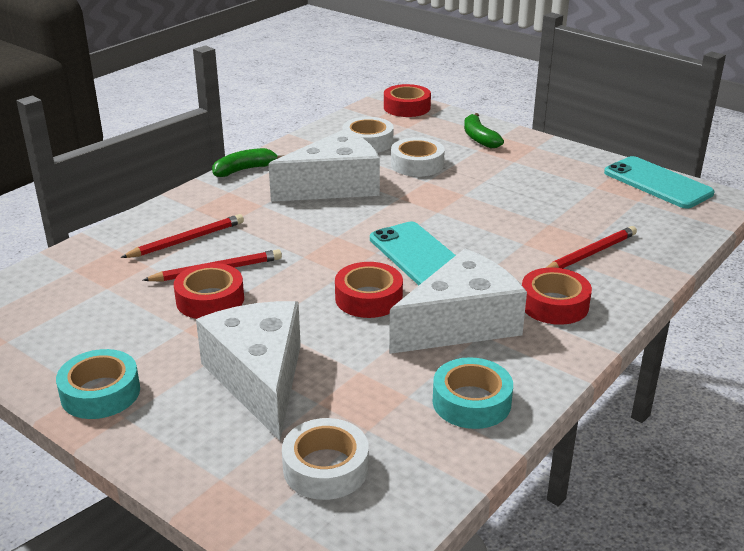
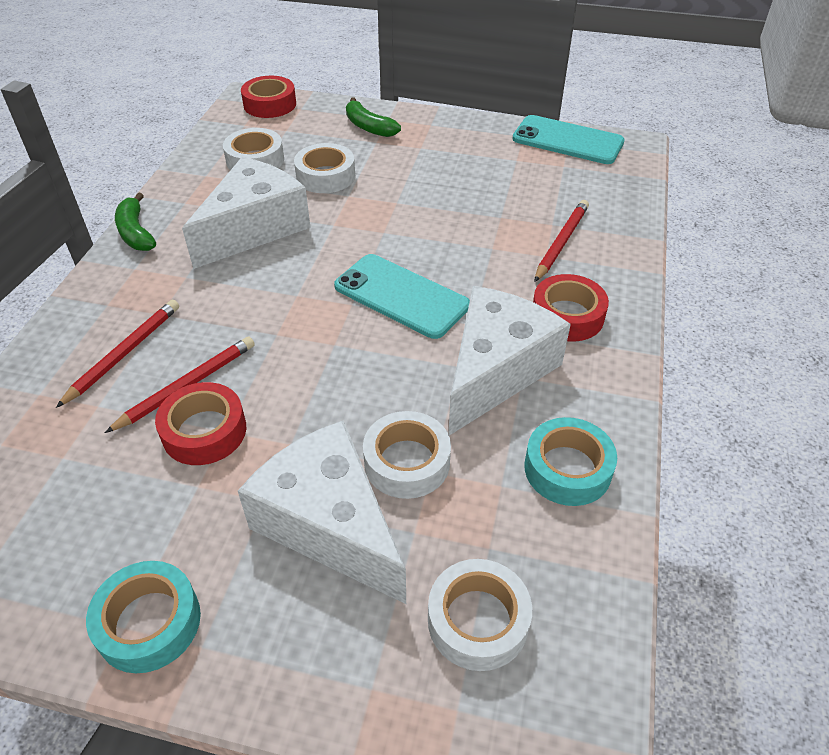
camera: 25 degrees left, 15 degrees up
green banana [212,148,282,177] -> green banana turned 60 degrees counterclockwise [115,192,156,251]
red tape [335,262,403,318] -> none
none -> white tape [363,411,451,499]

